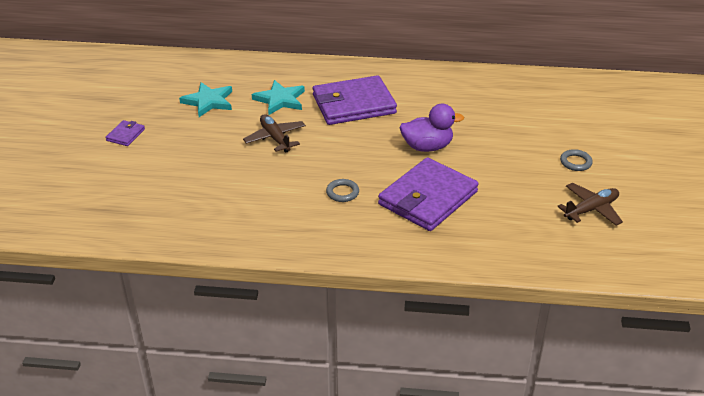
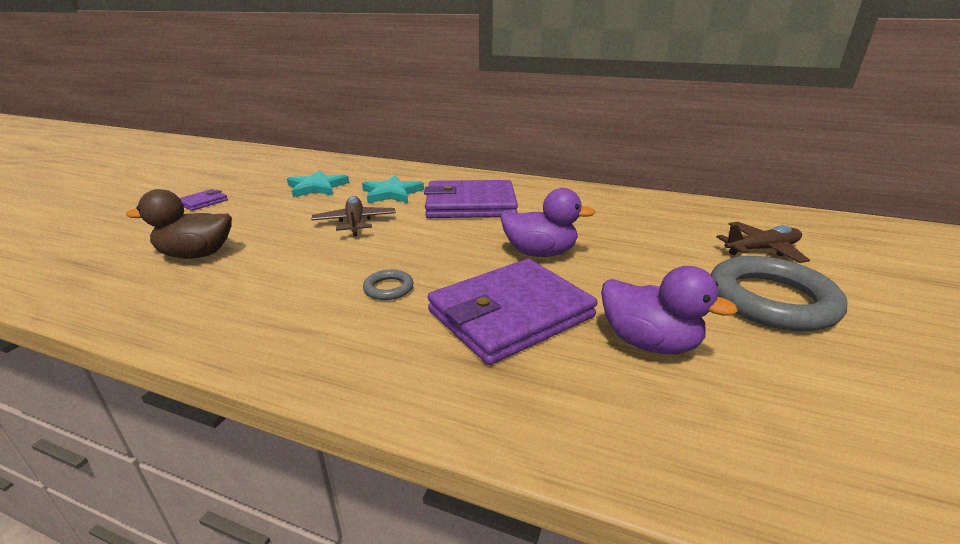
camera: 15 degrees right, 10 degrees down
brown plane [557,183,623,226] -> brown plane moved to [716,222,810,263]
grey ring [560,149,593,171] -> grey ring [710,256,848,331], size x2.31
none -> brown duck [126,189,232,259]
none -> purple duck [601,266,738,354]

